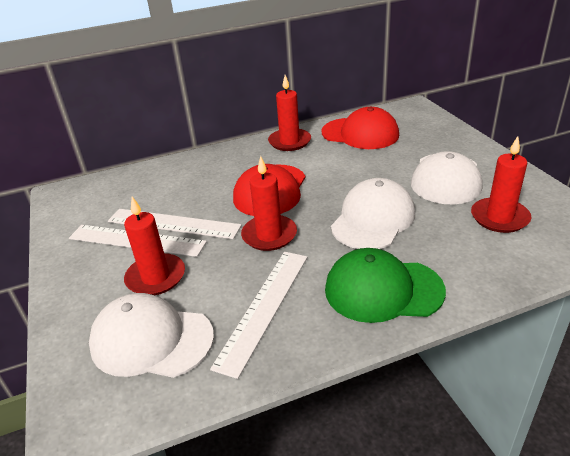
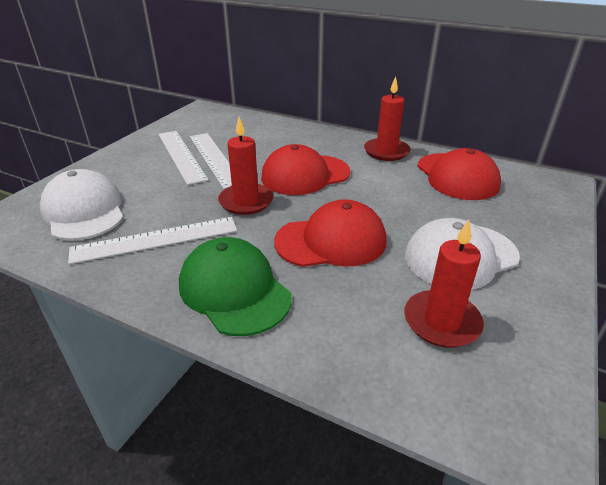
camera: 45 degrees right, 0 degrees up
red candle [124,197,185,295] -> none
white cap [331,178,415,249] -> red cap [274,199,387,267]

